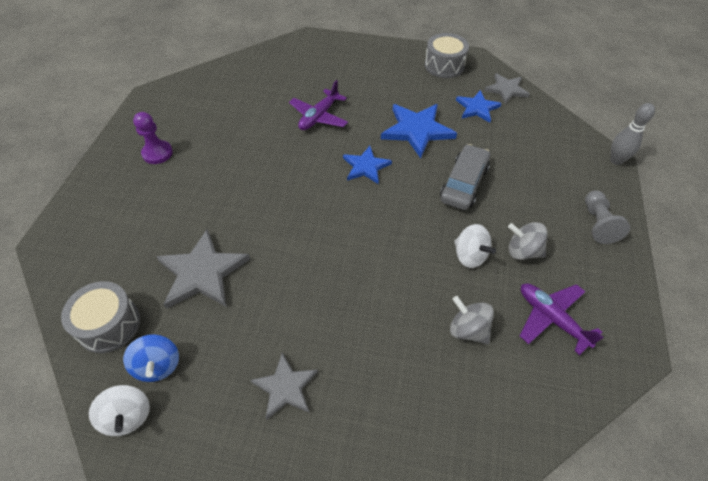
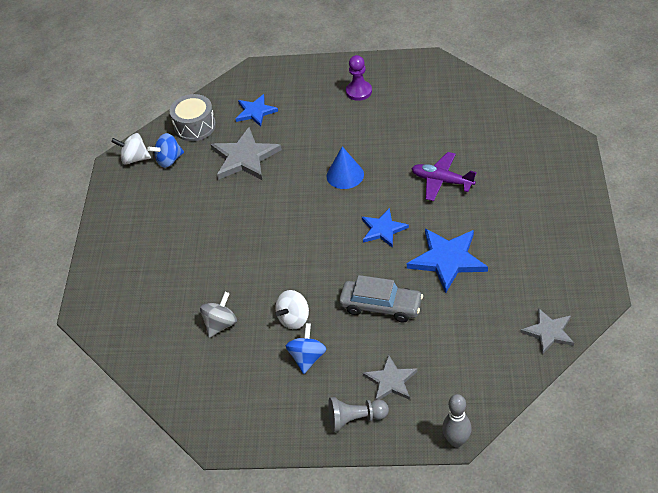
camera: 85 degrees right, 5 degrees down
white spinning top [89,385,150,436] -> white spinning top turned 45 degrees clockwise [111,133,151,164]
grey star [250,353,318,420] -> grey star moved to [363,355,417,400]
grey drum [425,33,469,78] -> none
blue star [456,90,502,123] -> blue star moved to [236,94,278,127]
grey spinning top [508,222,548,260] -> blue spinning top [286,323,327,374]
purple plane [520,283,603,355] -> none
none -> blue cone [326,146,364,189]

